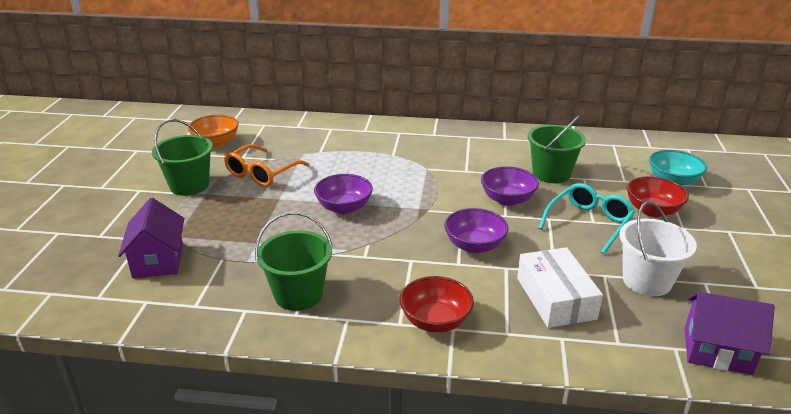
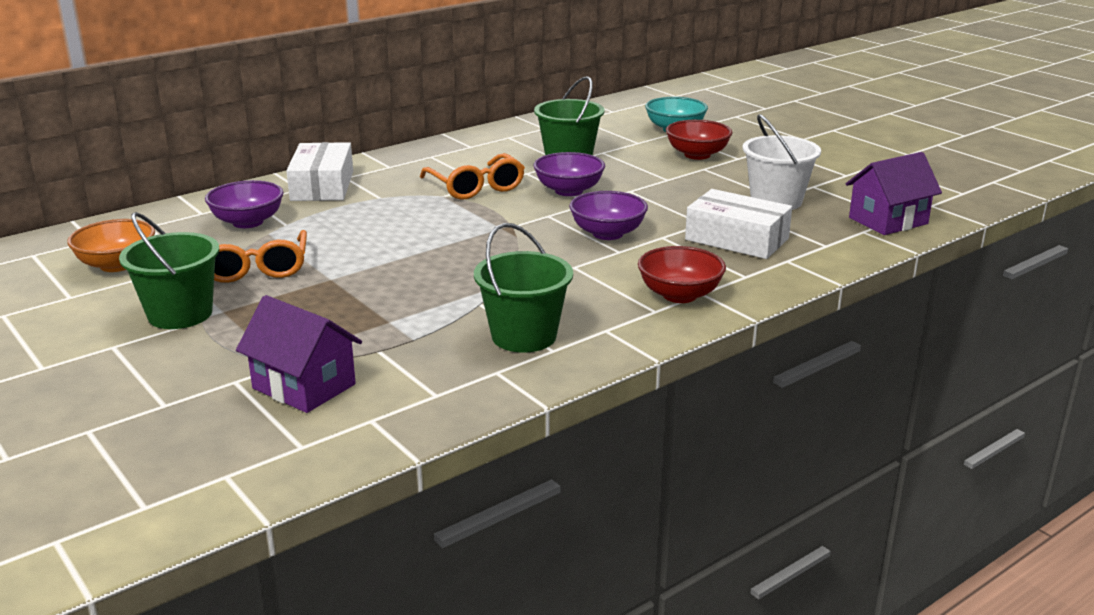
camera: 45 degrees left, 5 degrees down
purple bowl [314,174,373,214] -> purple bowl moved to [205,180,284,228]
turquoise glasses [539,183,635,254] -> none
none -> white box [286,142,353,201]
none -> orange glasses [420,153,525,200]

